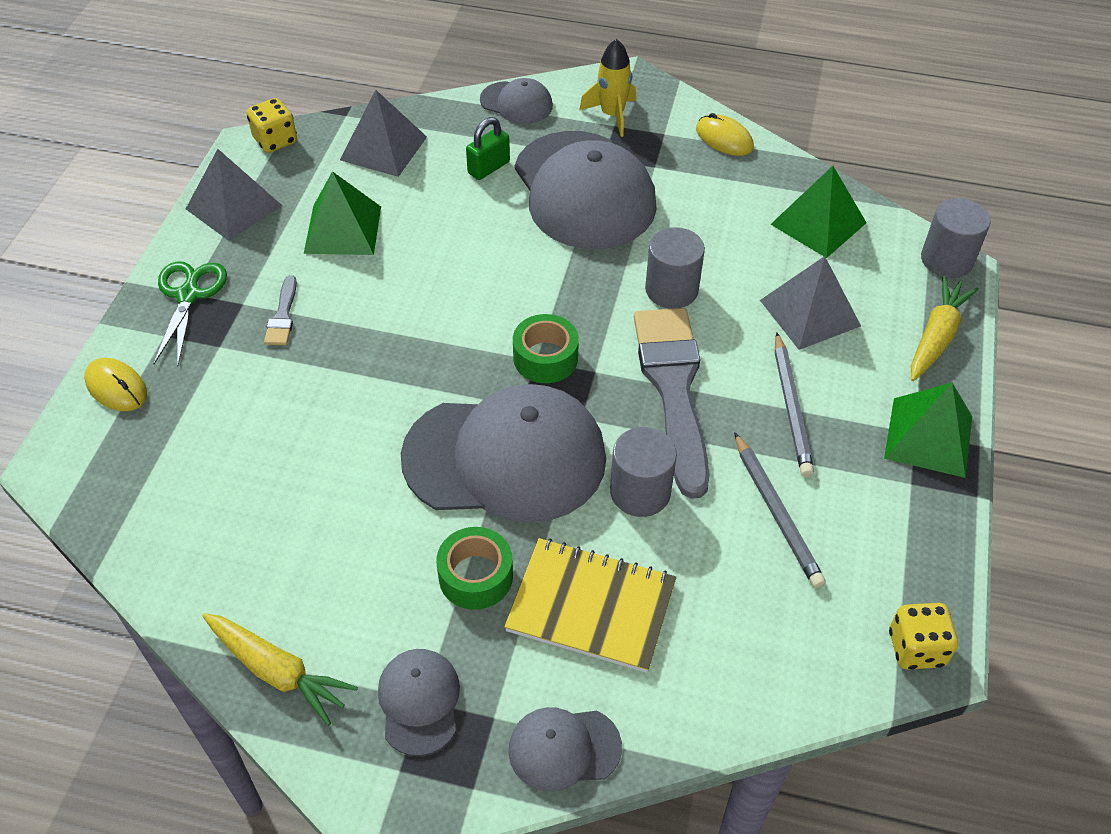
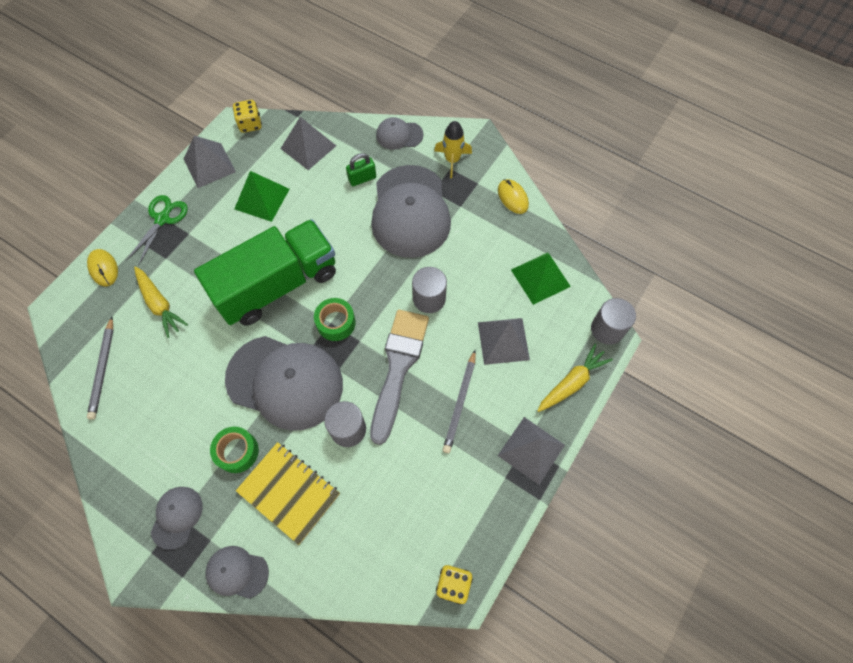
camera: 20 degrees right, 15 degrees up
yellow carrot [202,613,358,726] -> yellow carrot moved to [134,266,188,338]
grey brush [264,275,297,345] -> none
grey cap [480,78,553,124] -> grey cap turned 135 degrees clockwise [376,117,423,150]
grey pencil [734,432,826,588] -> grey pencil moved to [87,317,113,420]
green pyramid [884,383,972,478] -> grey pyramid [498,417,565,485]
none -> green truck [194,219,336,326]

